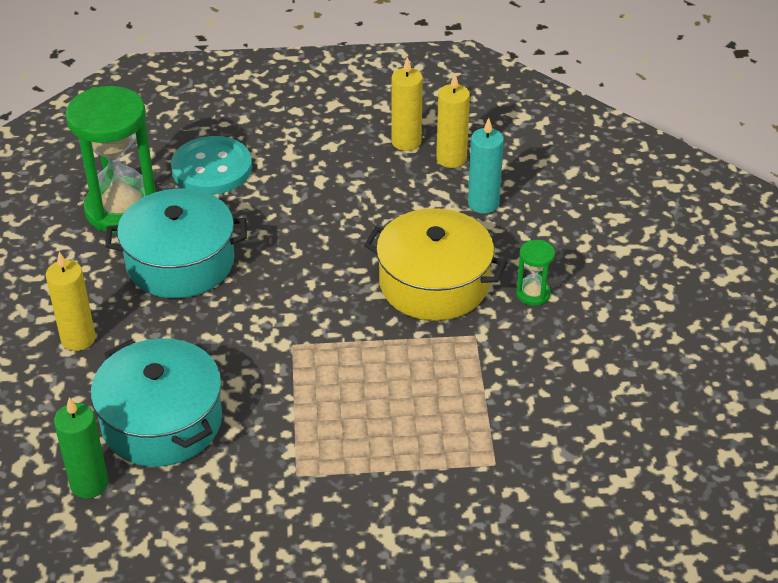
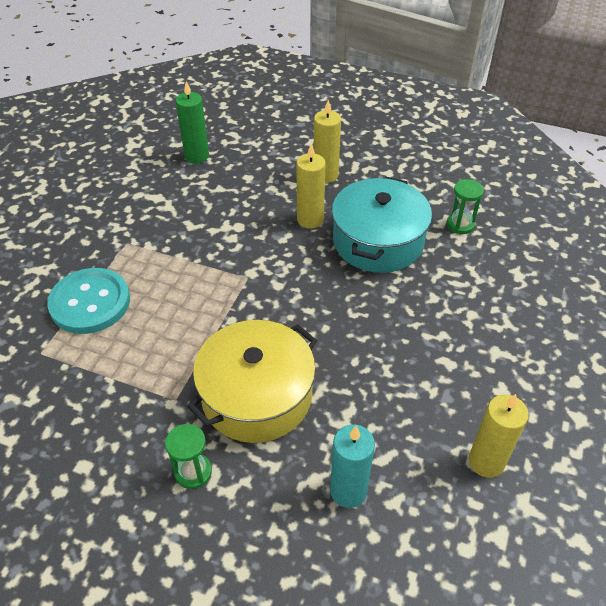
camera: 115 degrees right, 5 degrees up
green hourglass [65,86,156,233] -> green hourglass [447,179,484,234], size x0.44
turquoise pot [91,338,222,467] -> none
turquoise button [171,136,252,195] -> turquoise button moved to [47,268,130,334]
yellow candle [436,74,470,168] -> yellow candle moved to [296,144,326,229]

